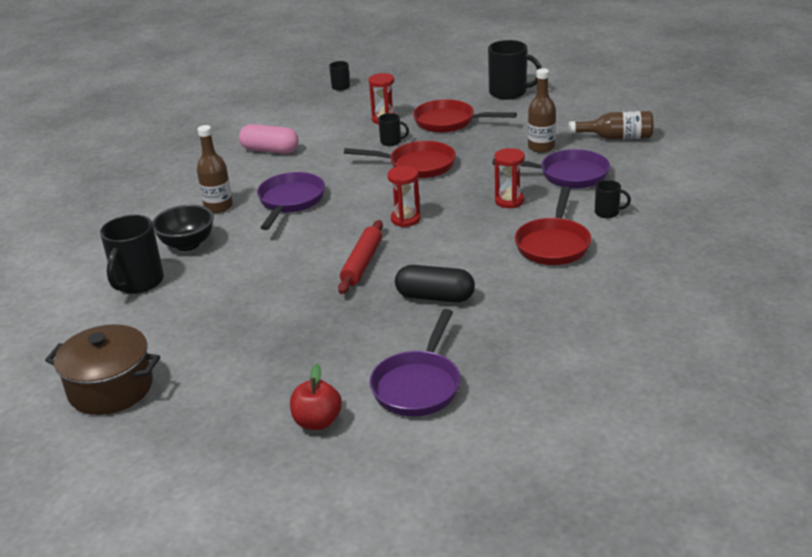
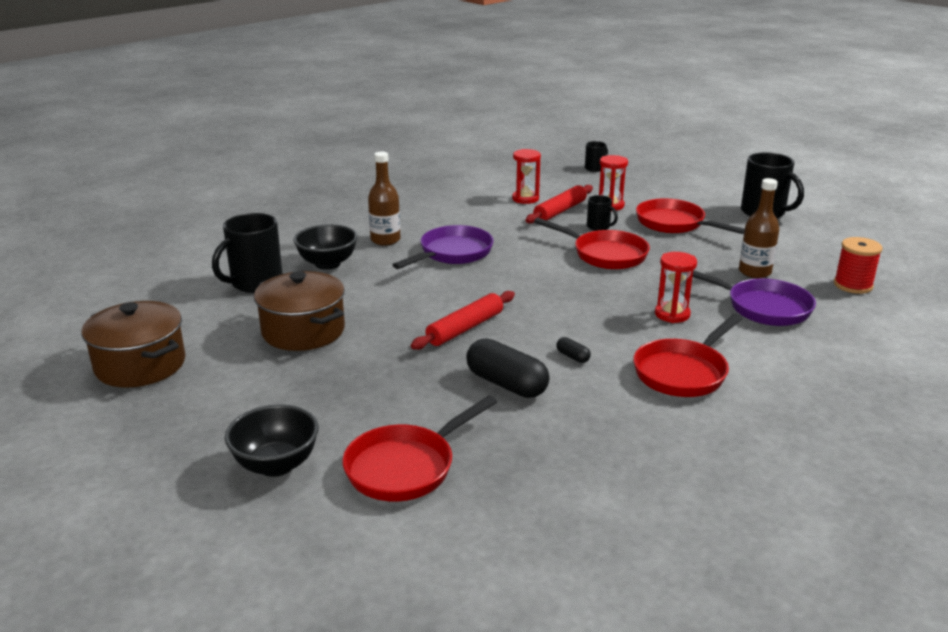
camera: 25 degrees right, 5 degrees down
pink capsule [239,124,299,154] -> none
red apple [290,364,342,430] -> black bowl [225,404,319,477]
purple pan [370,309,461,416] -> red pan [342,396,497,502]
red hourglass [387,166,421,227] -> red hourglass moved to [512,149,541,204]
brown bottle [569,111,653,140] -> red spool [834,237,883,294]
black mug [595,180,631,218] -> none
none -> brown pot [254,271,345,351]
none -> red rolling pin [525,185,593,224]
none -> black capsule [556,337,591,363]

